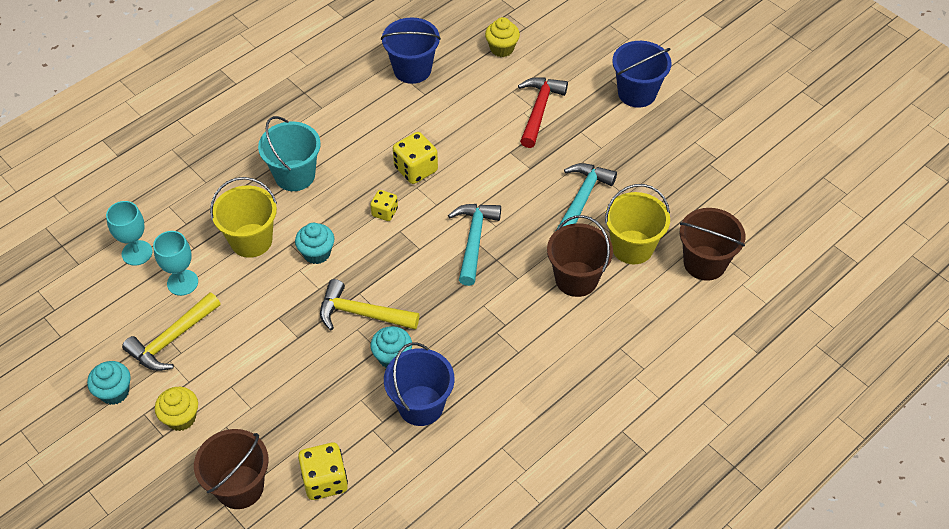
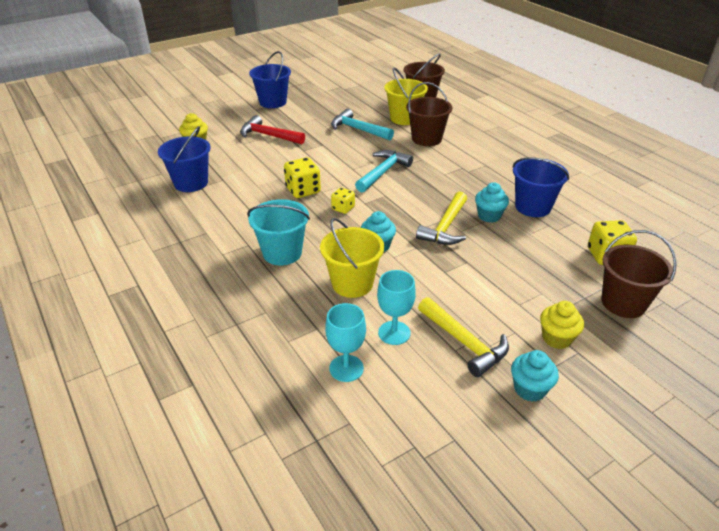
camera: 80 degrees left, 15 degrees down
turquoise hammer [448,204,501,286] -> turquoise hammer turned 105 degrees clockwise [355,150,413,192]

